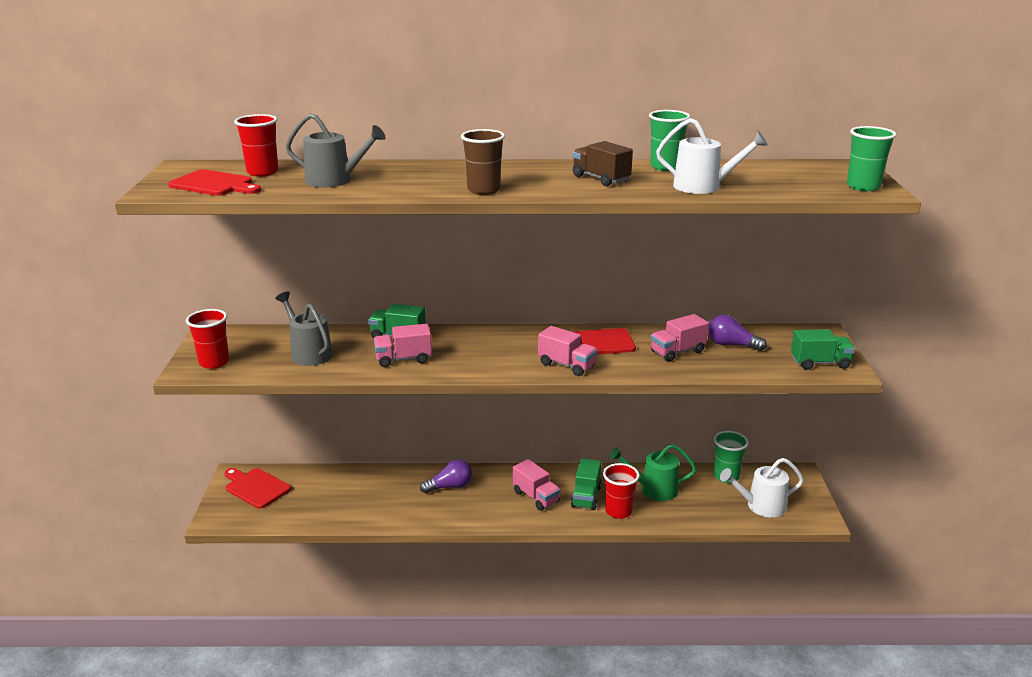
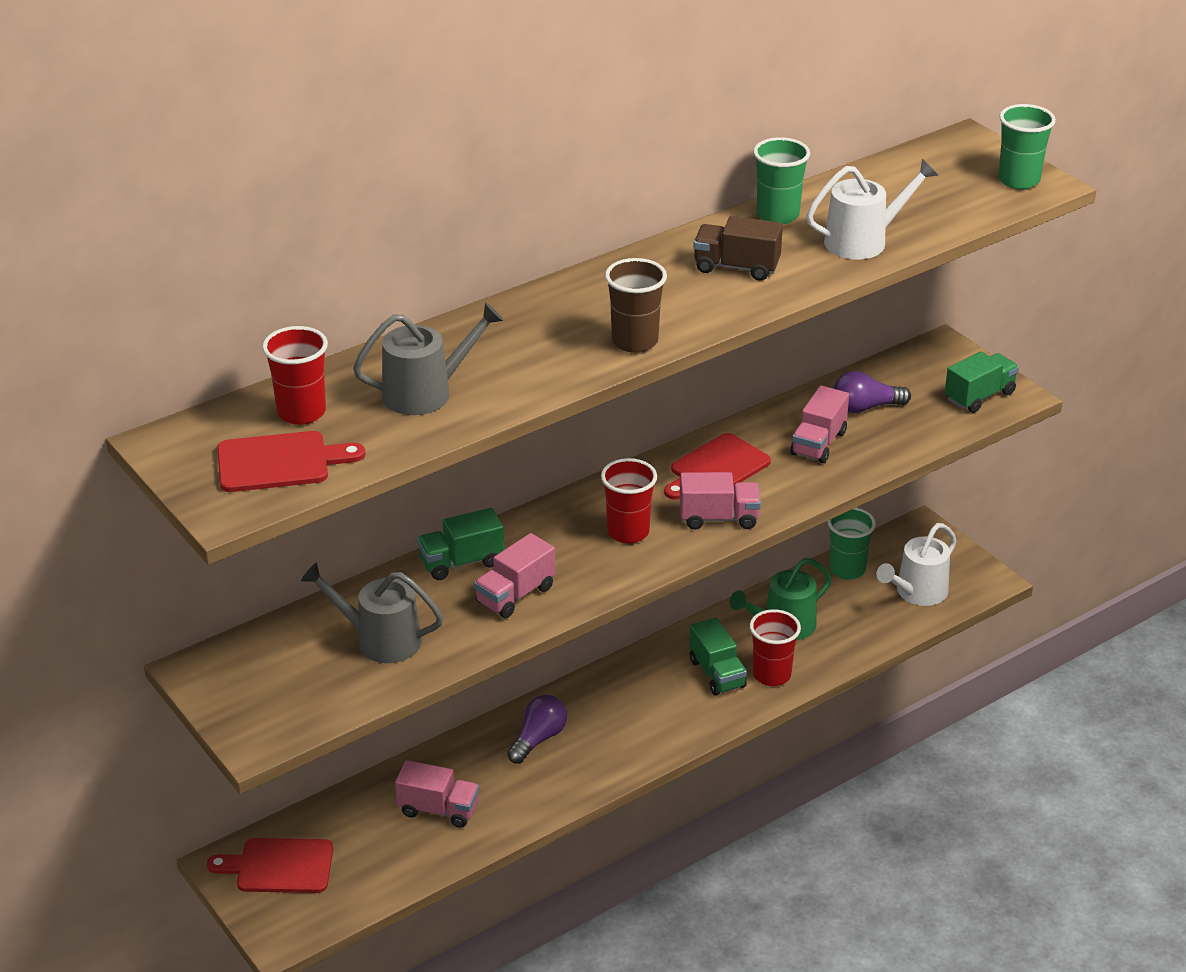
camera: 35 degrees left, 10 degrees up
red cup [186,309,229,369] -> red cup moved to [601,458,657,543]
pink truck [513,459,561,511] -> pink truck moved to [395,760,479,828]

